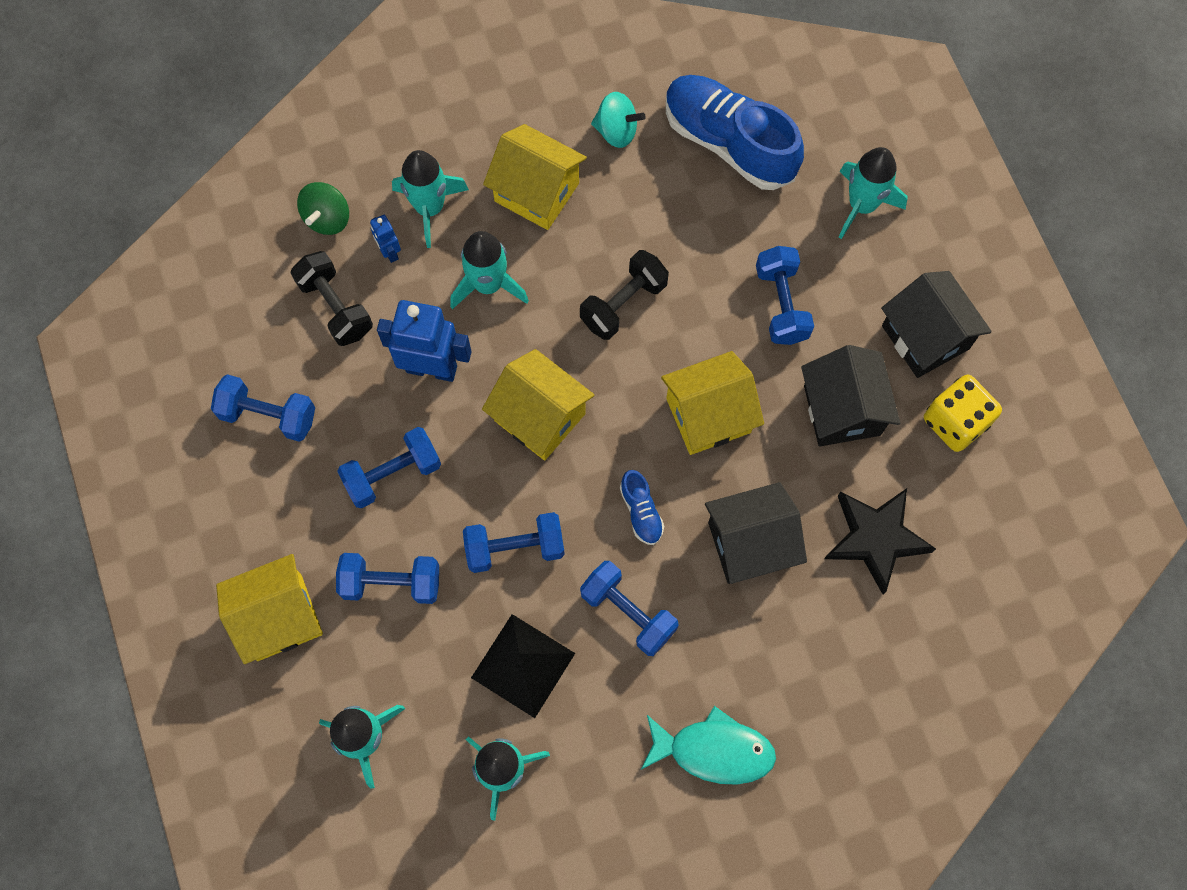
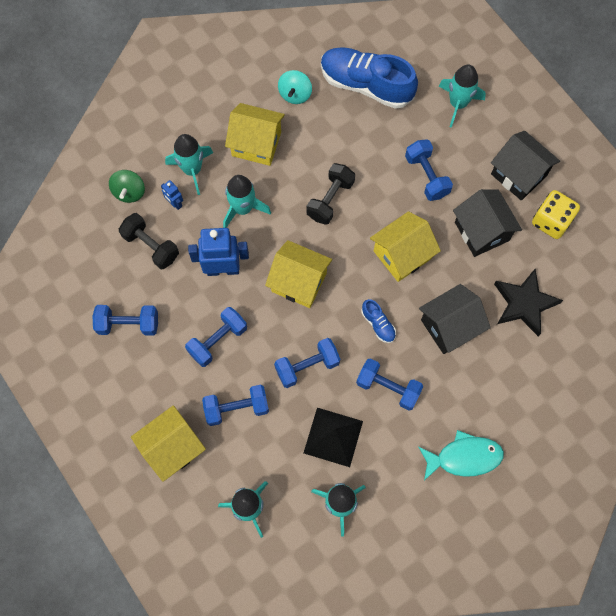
camera: 15 degrees left, 0 degrees up
turquoise spinning top [591,92,646,148] -> turquoise spinning top turned 105 degrees clockwise [278,70,312,104]

